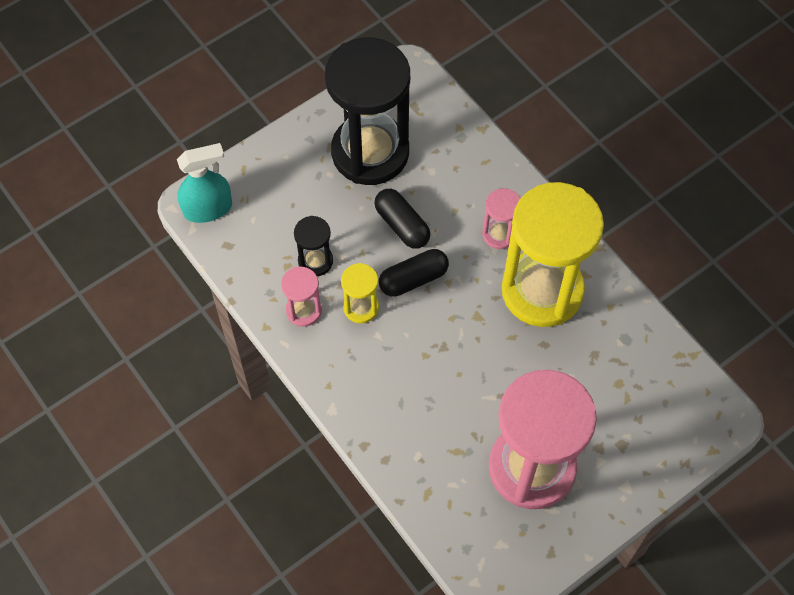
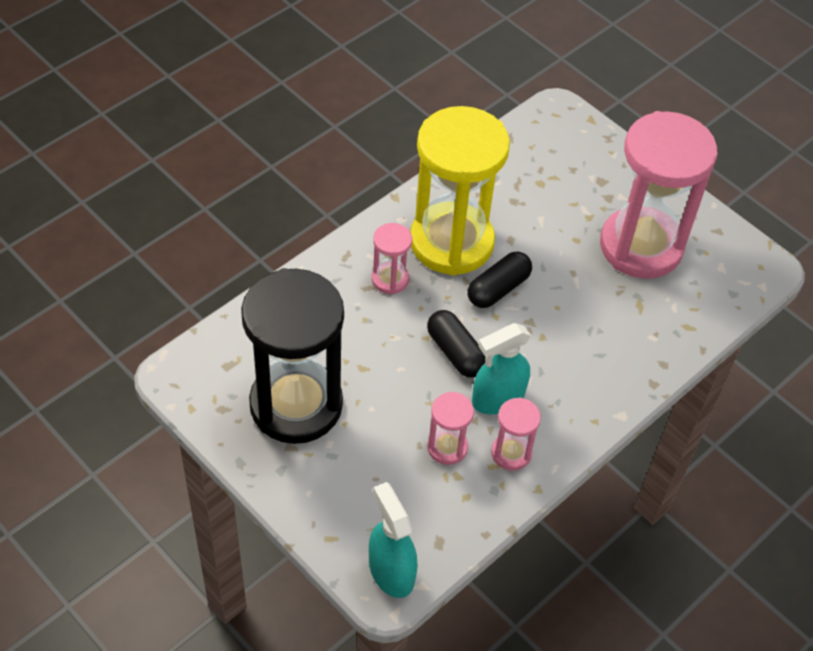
camera: 100 degrees left, 10 degrees down
black hourglass [294,216,333,276] -> pink hourglass [427,392,474,465]
yellow hourglass [341,263,379,323] -> turquoise spray bottle [472,323,531,414]
black capsule [374,189,430,249] -> black capsule moved to [468,252,532,308]

